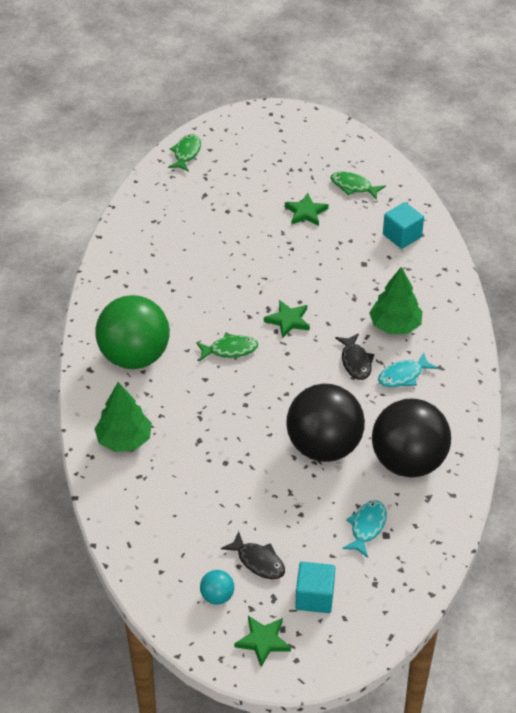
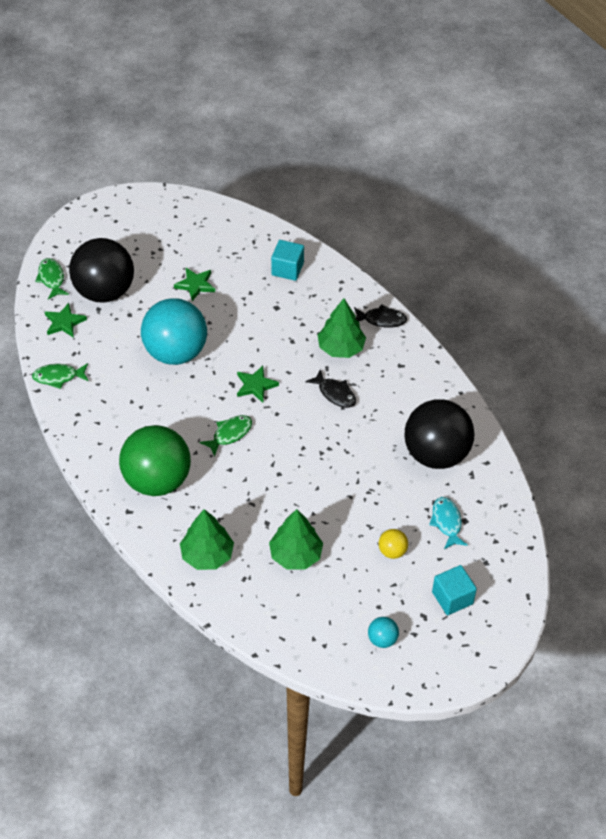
camera: 35 degrees left, 5 degrees up
black fish [221,531,285,579] -> black fish moved to [354,304,407,328]
green star [234,616,291,667] -> green star moved to [45,303,87,338]
black ball [286,384,365,462] -> black ball moved to [69,238,134,303]
green fish [331,171,386,200] -> green fish moved to [32,363,89,389]
turquoise fish [378,352,438,387] -> none
none -> turquoise ball [141,298,207,365]
none -> green tree [269,509,323,570]
none -> yellow ball [379,529,408,559]

